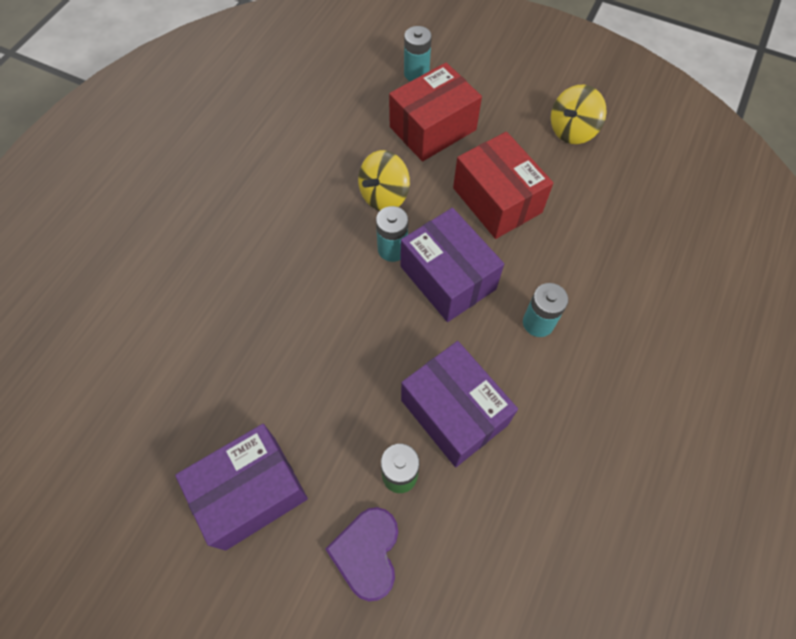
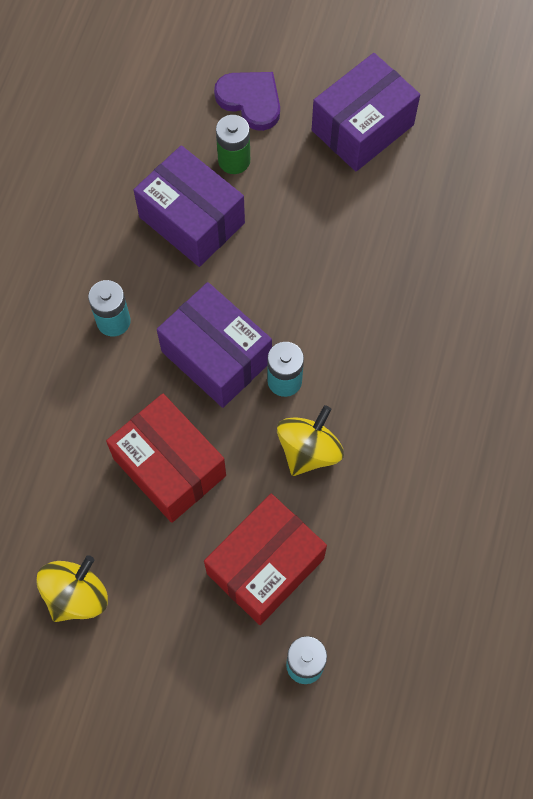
camera: 170 degrees right, 5 degrees up
purple heart [325,507,398,601] -> purple heart turned 45 degrees counterclockwise [214,72,280,131]

